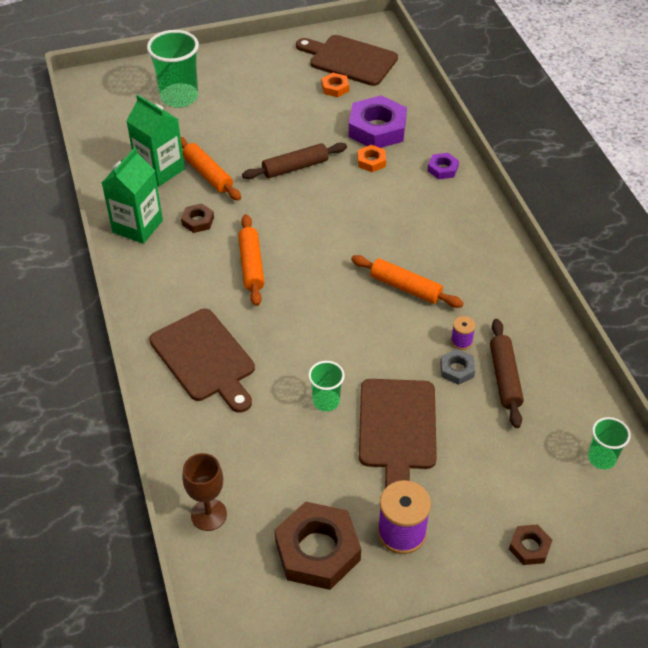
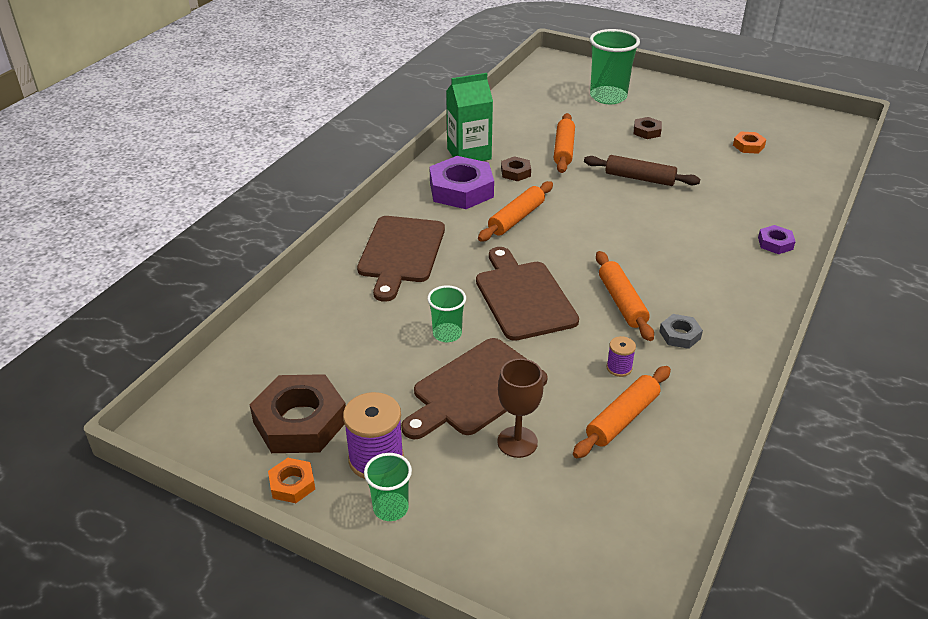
camera: 45 degrees right, 10 degrees down
green carton [126,95,185,186] -> none
brown goblet [182,453,227,531] -> brown goblet moved to [497,359,544,458]
brown cutting board [296,35,398,86] -> brown cutting board moved to [476,247,579,341]
purple nut [349,95,407,148] -> purple nut moved to [429,156,494,209]
orange nut [358,145,386,172] -> orange nut moved to [268,458,315,503]
grey nut [440,349,475,385] -> grey nut moved to [659,314,703,349]
brown rolling pin [490,319,524,428] -> orange rolling pin [573,366,671,458]
brown nut [509,524,552,565] -> brown nut moved to [634,117,662,139]
green cup [588,417,631,469] -> green cup moved to [364,453,412,521]

